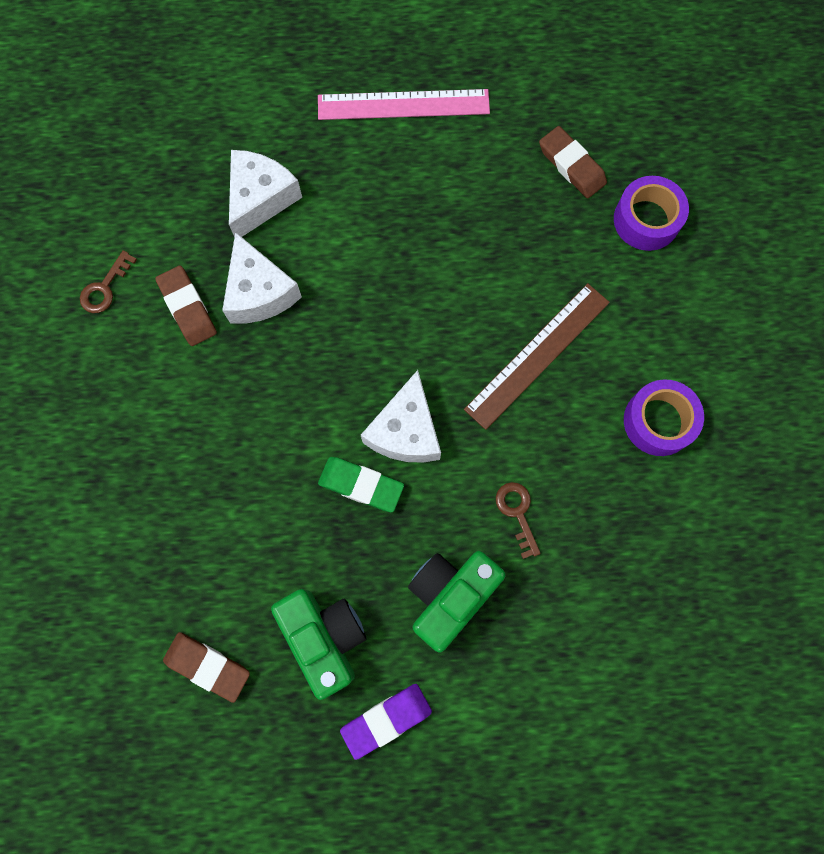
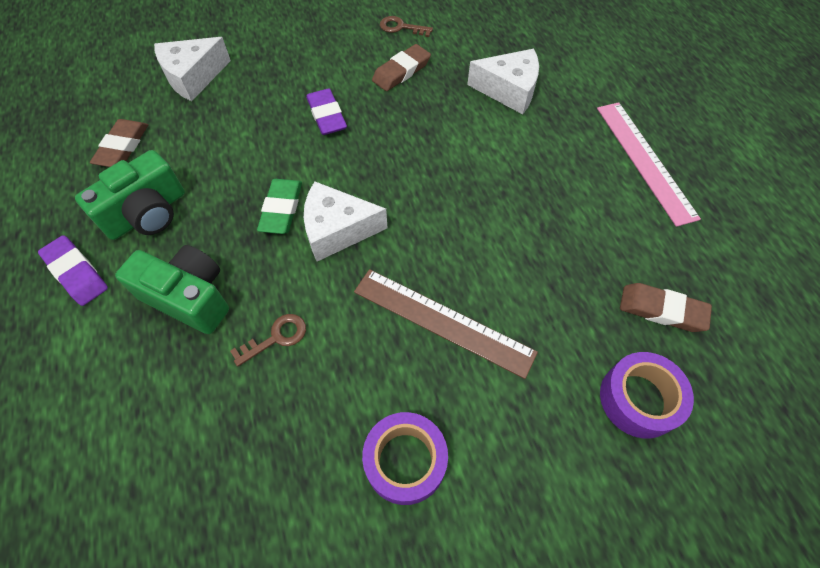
camera: 75 degrees right, 15 degrees down
white cheese [222,232,302,324] -> white cheese moved to [154,37,231,101]
brown eraser [539,126,607,198] -> brown eraser turned 75 degrees clockwise [620,283,712,332]
none -> purple eraser [306,88,347,135]

